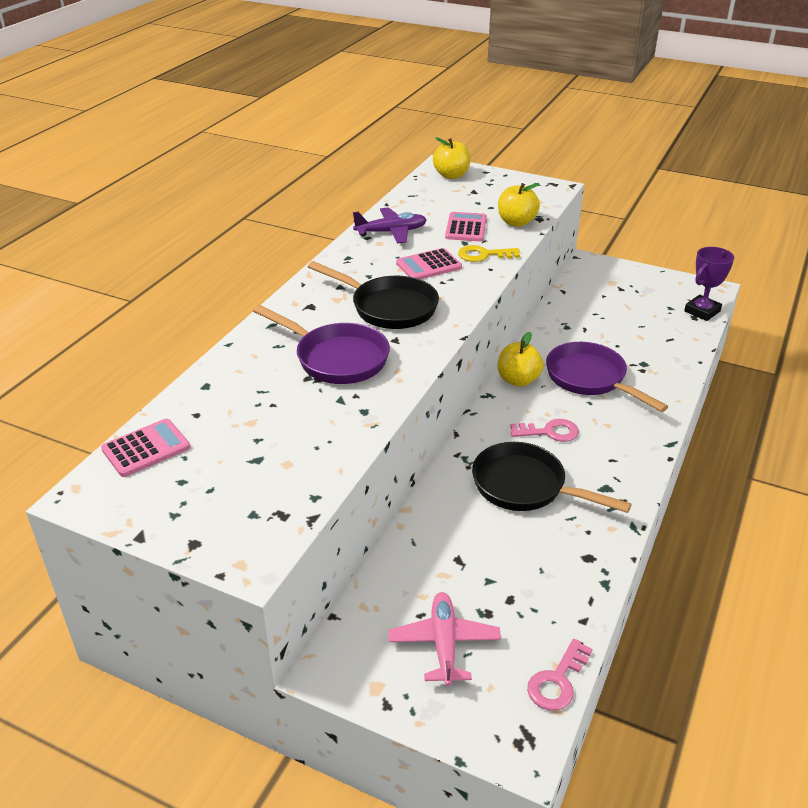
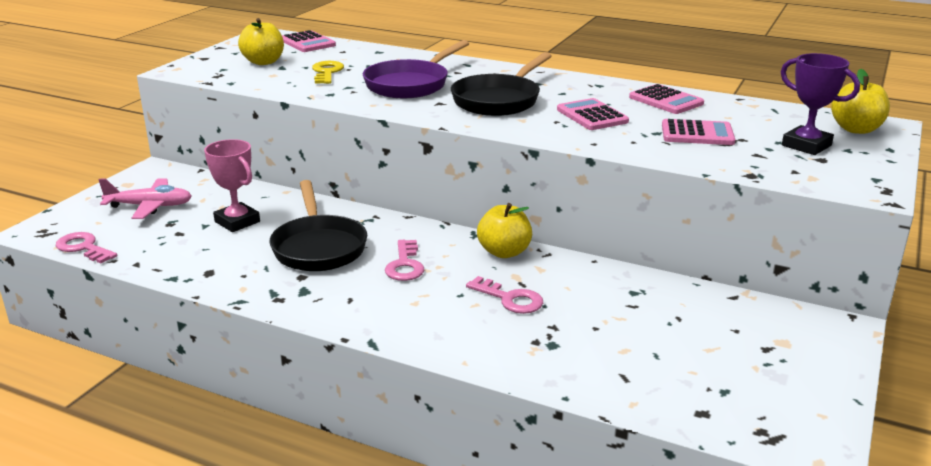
camera: 90 degrees right, 10 degrees down
purple plane [353,207,427,243] -> pink calculator [629,84,704,114]
yellow key [458,245,520,262] -> yellow key moved to [312,61,344,84]
black pan [472,442,632,513] -> black pan turned 135 degrees clockwise [270,180,367,271]
yellow apple [498,183,540,227] -> yellow apple moved to [238,18,284,65]
purple pan [546,342,668,412] -> pink key [466,276,543,314]
purple trophy [684,247,734,321] -> purple trophy moved to [781,53,860,155]
none -> pink trophy [204,139,260,232]

